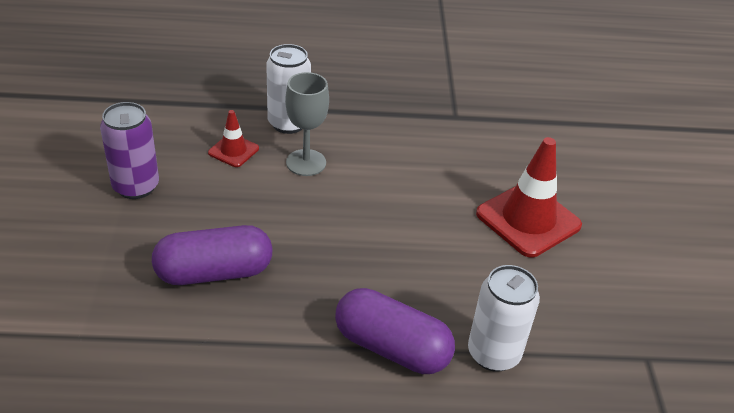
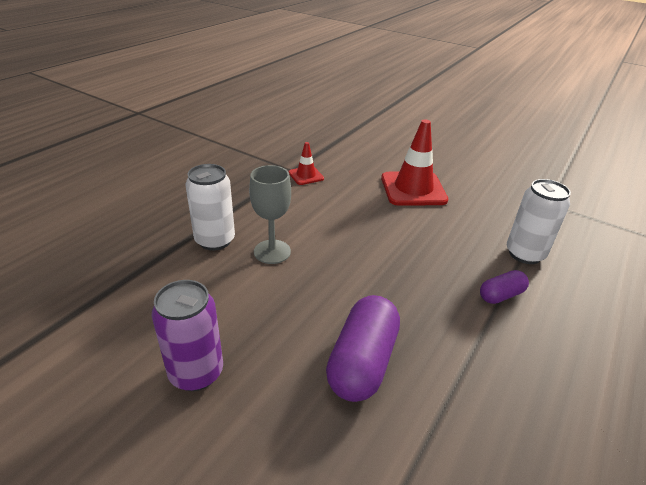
camera: 55 degrees left, 5 degrees down
red traffic cone [208,110,259,167] -> red traffic cone moved to [288,142,324,185]
purple capsule [335,288,455,374] -> purple capsule [480,270,529,304], size x0.54

